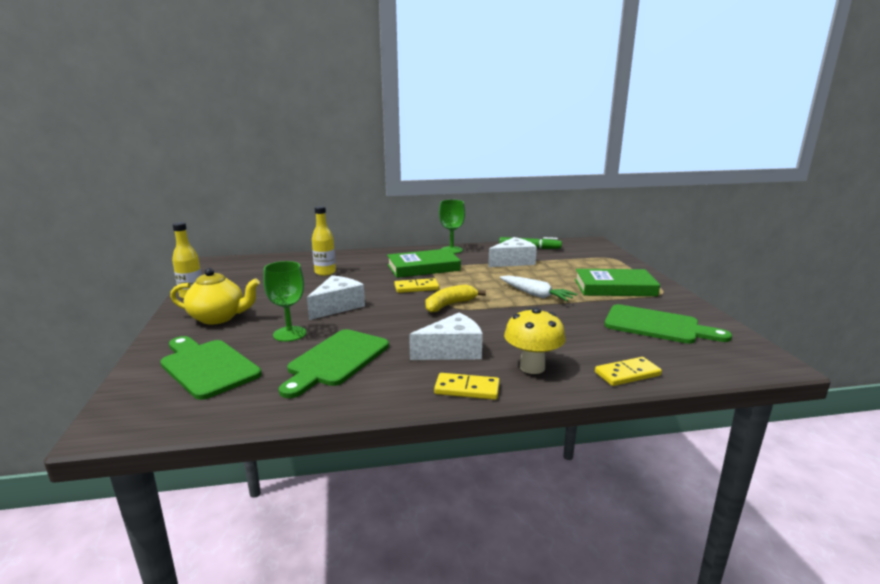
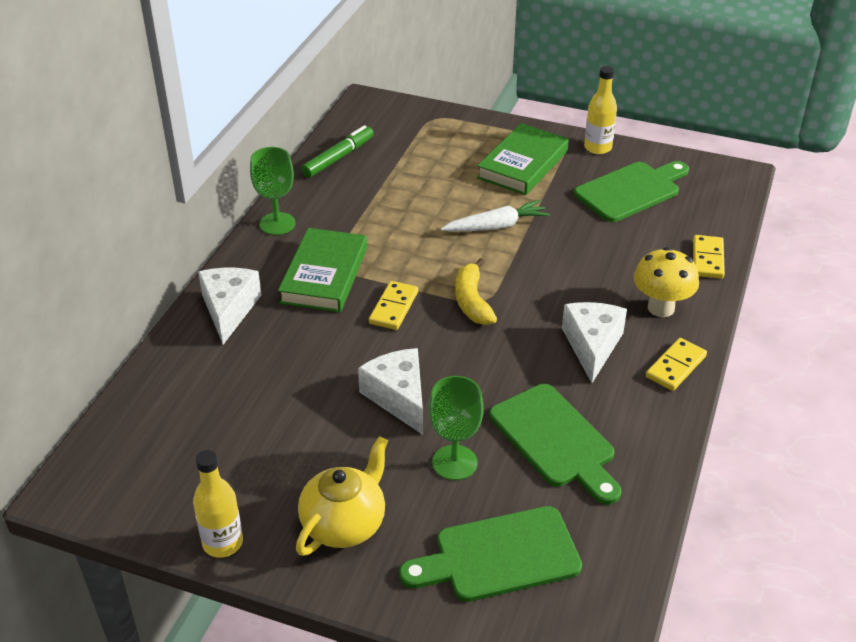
camera: 60 degrees left, 20 degrees up
yellow bottle [312,206,336,276] -> yellow bottle moved to [584,66,617,154]
white cheese [488,237,537,267] -> white cheese moved to [198,268,261,344]

